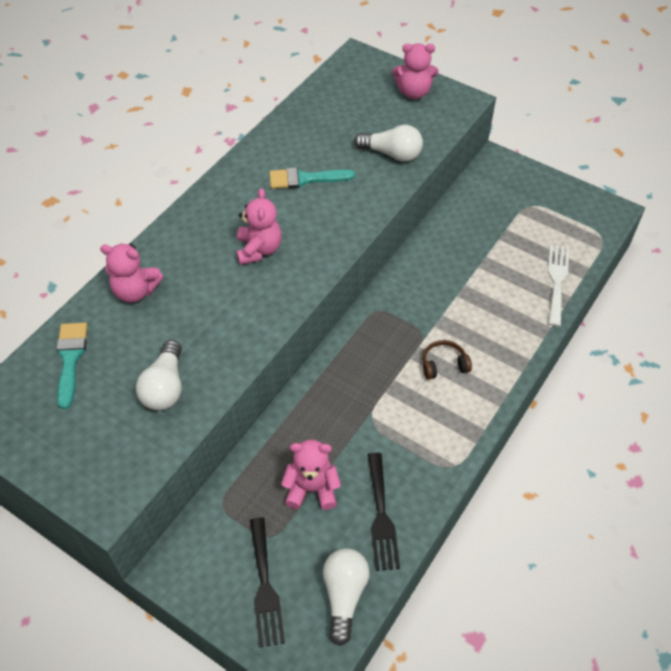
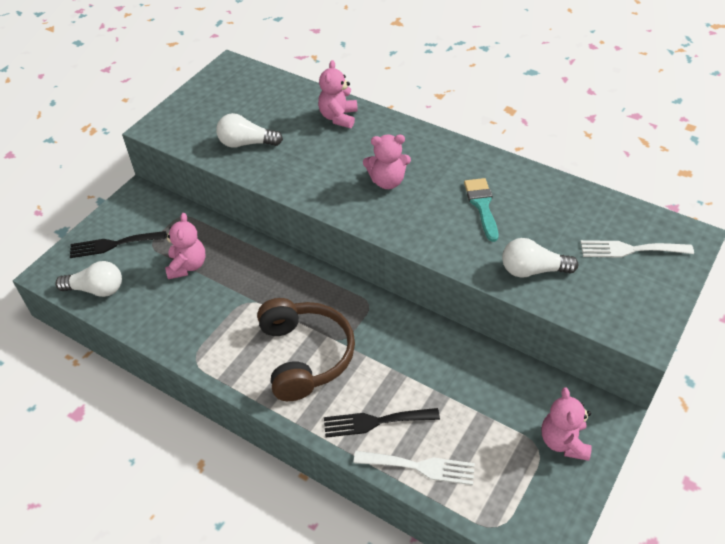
camera: 90 degrees right, 5 degrees down
turquoise brush [56,322,88,409] -> none
white light bulb [354,125,423,162] -> white light bulb turned 75 degrees clockwise [502,238,578,278]
black fork [368,453,400,571] -> black fork moved to [324,408,440,437]
pink teddy bear [392,43,438,99] -> pink teddy bear moved to [542,387,592,461]
brown headphones [423,340,472,380] -> brown headphones [257,298,355,401], size x2.27
none -> white fork [581,240,694,258]

